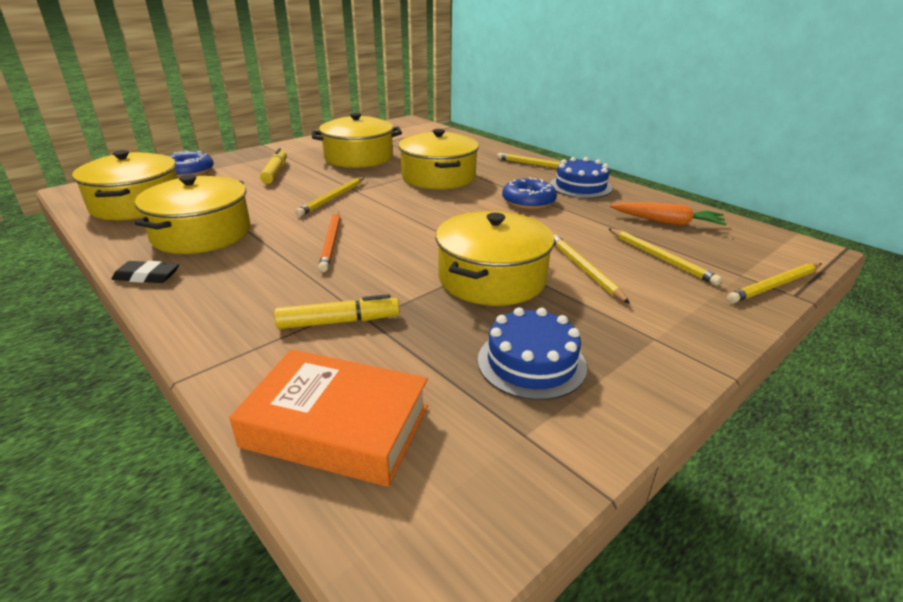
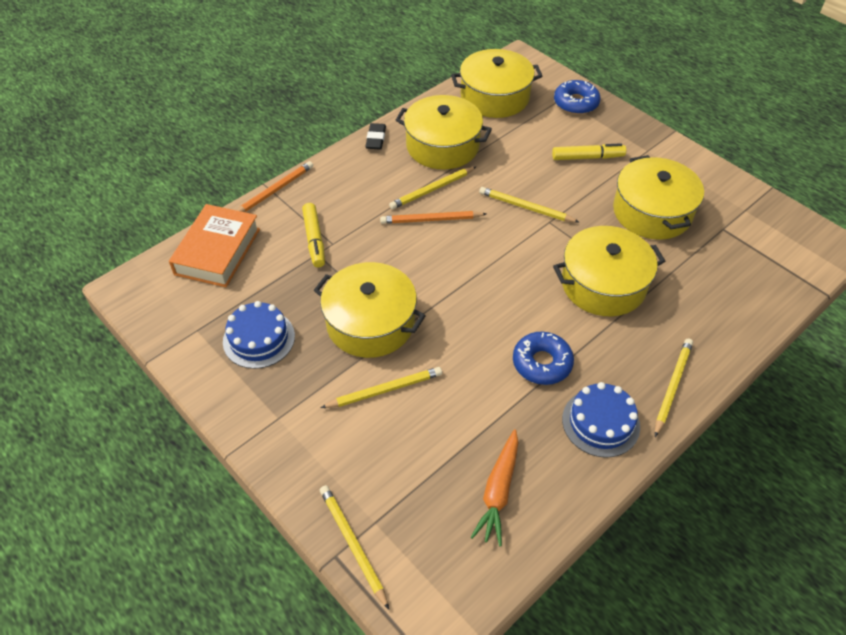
camera: 90 degrees right, 20 degrees up
yellow pencil [609,229,722,286] -> yellow pencil moved to [389,167,476,209]
none -> orange pencil [236,161,313,212]

